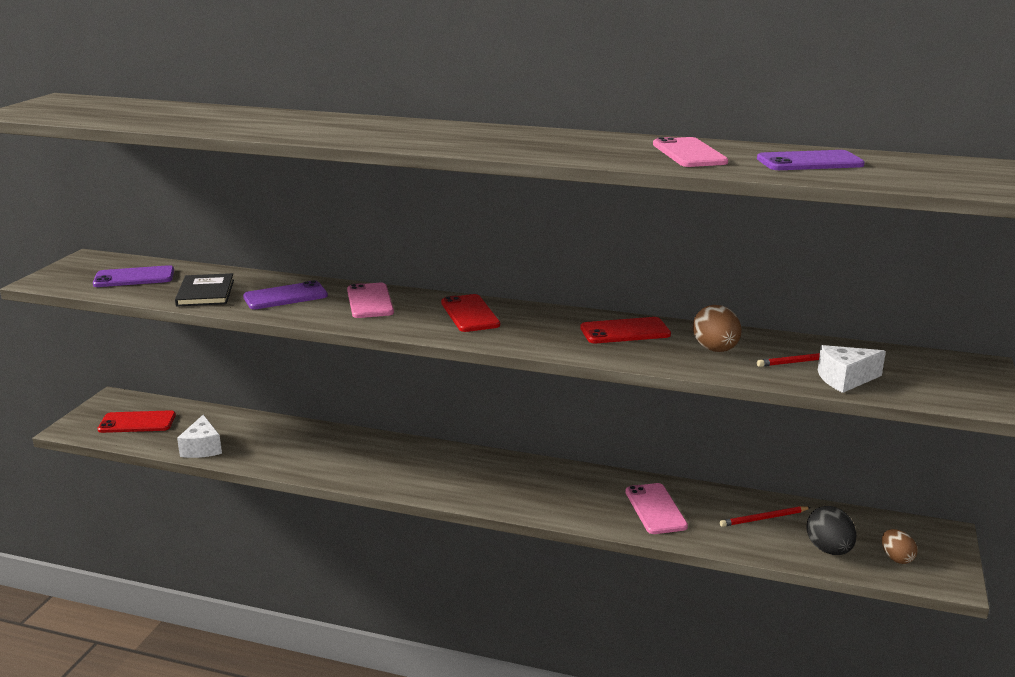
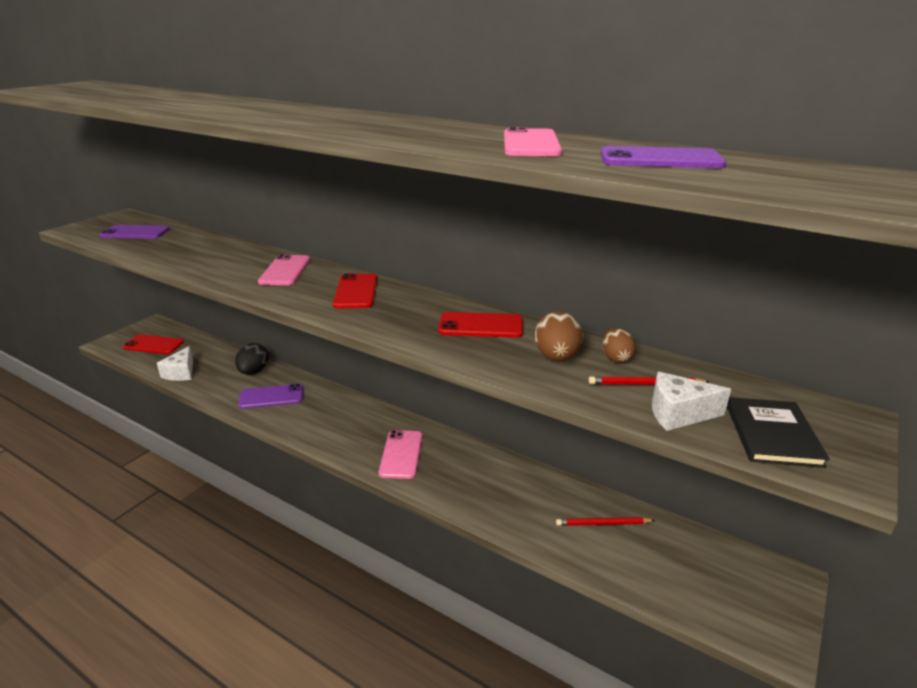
camera: 15 degrees right, 5 degrees up
black book [175,273,234,307] -> black book moved to [727,397,830,468]
purple phone [243,280,328,309] -> purple phone moved to [238,384,303,409]
pink phone [625,483,688,534] -> pink phone moved to [379,430,422,479]
black egg [806,506,857,555] -> black egg moved to [235,343,269,375]
brown egg [882,529,918,564] -> brown egg moved to [603,328,636,363]

